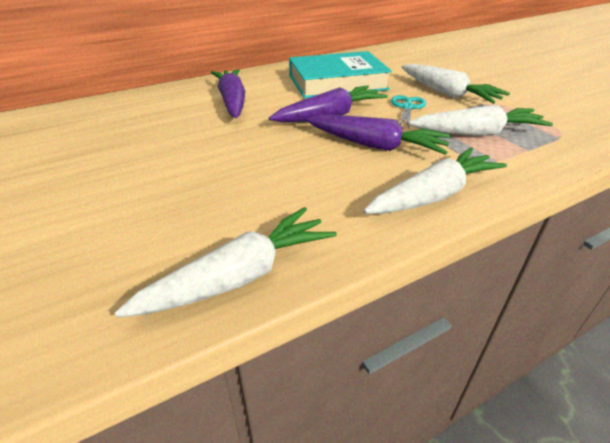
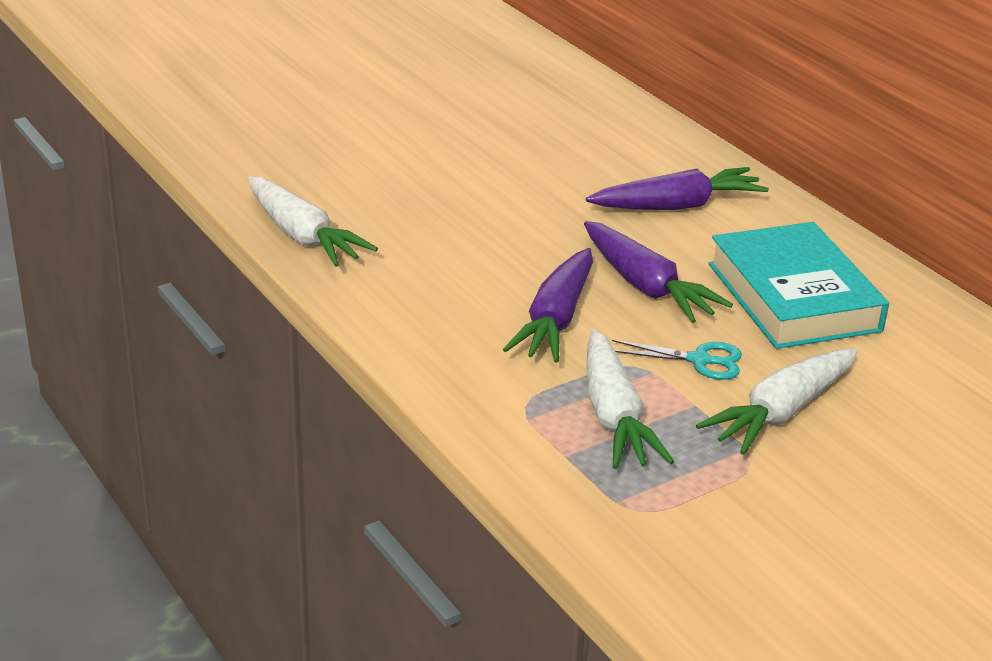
camera: 85 degrees right, 5 degrees down
white carrot [363,147,507,214] -> none

